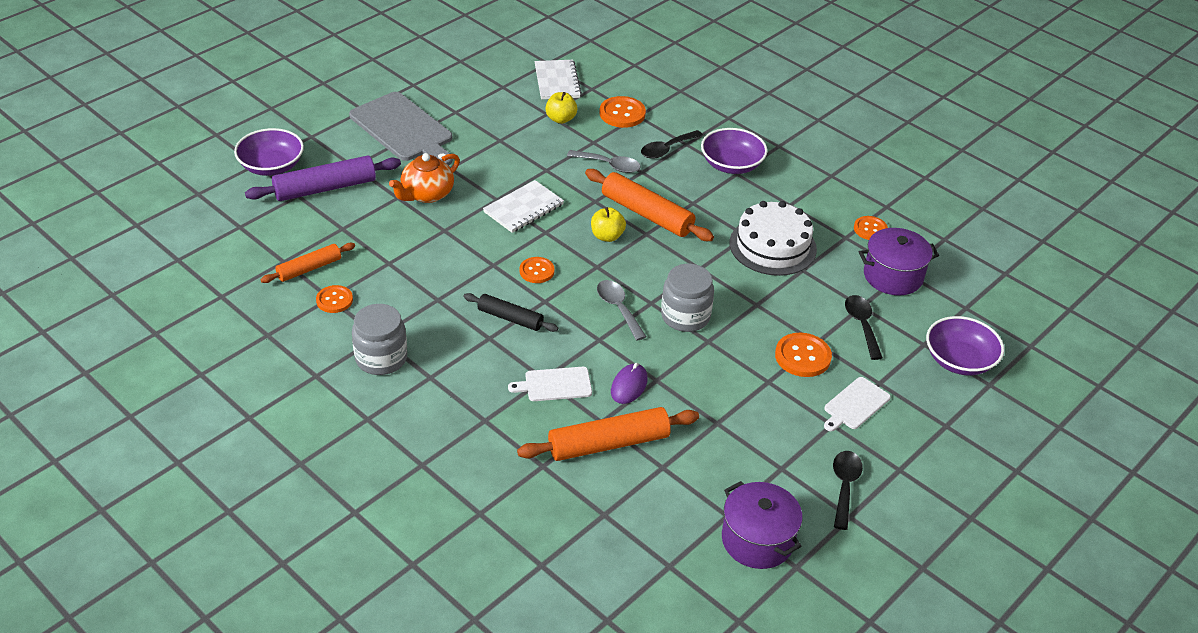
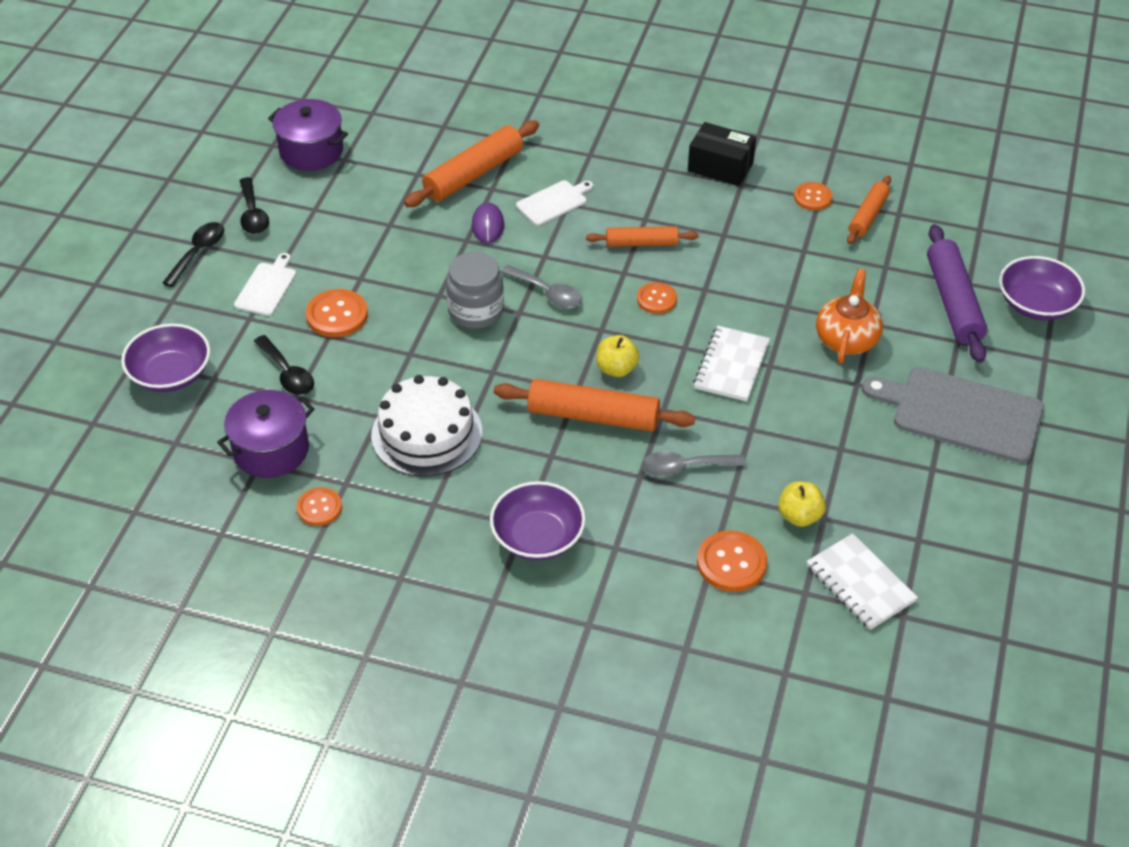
camera: 155 degrees right, 5 degrees up
purple rolling pin [245,155,401,201] -> purple rolling pin turned 45 degrees counterclockwise [927,224,987,363]
grey jar [352,304,407,375] -> black box [688,122,756,186]
black rolling pin [464,293,558,332] -> orange rolling pin [586,226,699,247]
black spoon [641,130,703,159] -> black spoon moved to [163,222,224,287]

